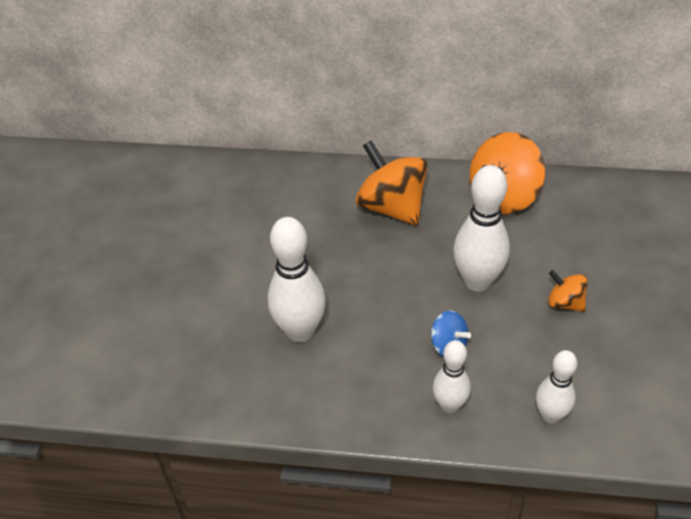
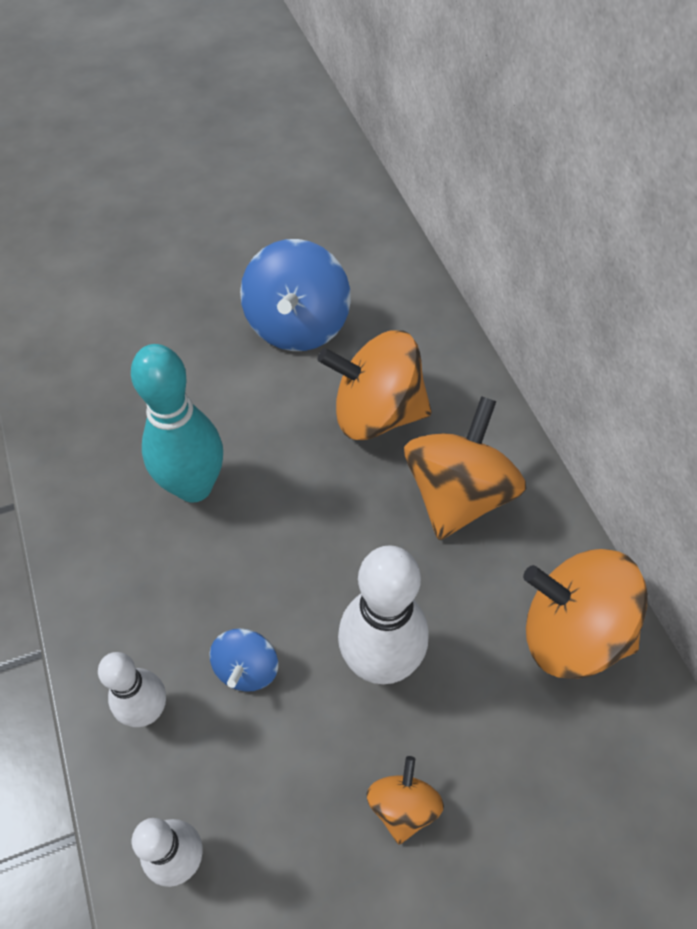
camera: 60 degrees right, 10 degrees up
white bowling pin [268,217,326,342] -> turquoise bowling pin [131,344,223,503]
none -> blue spinning top [240,239,351,351]
none -> orange spinning top [318,330,432,440]

